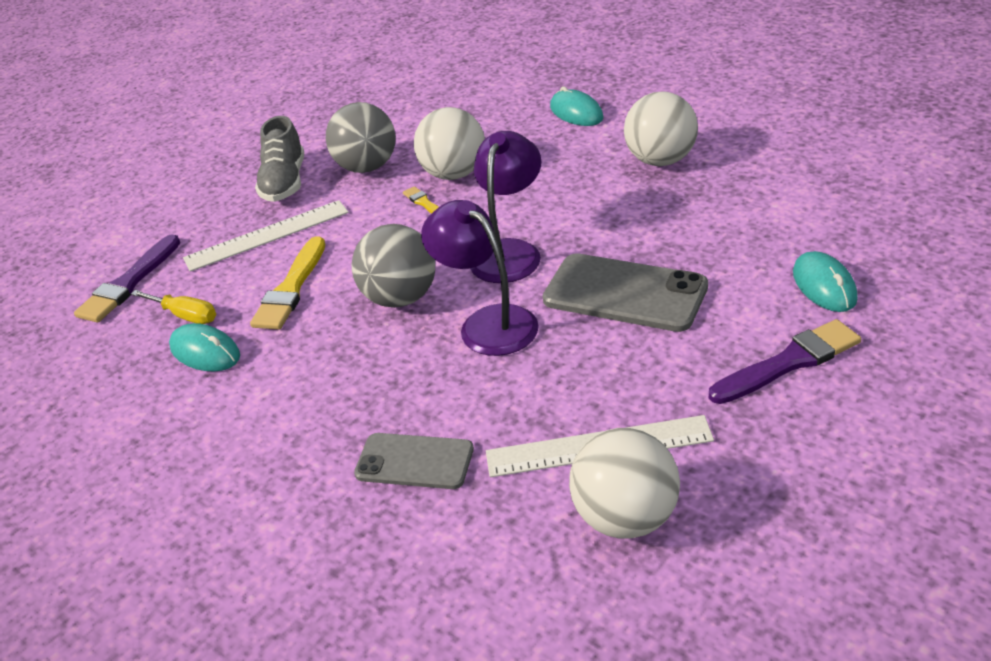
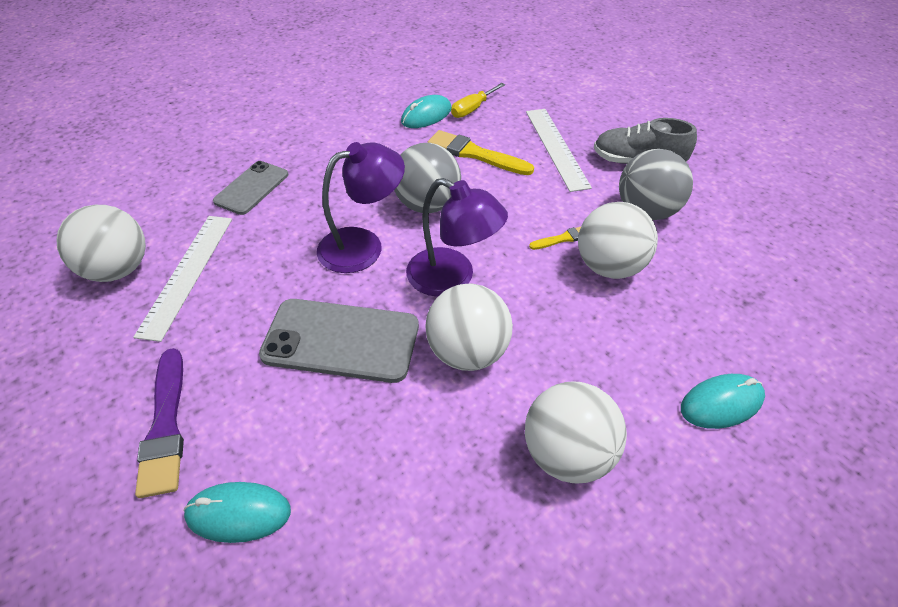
camera: 100 degrees right, 10 degrees up
purple brush [74,234,180,323] -> none
grey phone [543,253,708,332] -> grey phone turned 60 degrees clockwise [259,299,419,383]
none -> white ball [425,284,513,371]

